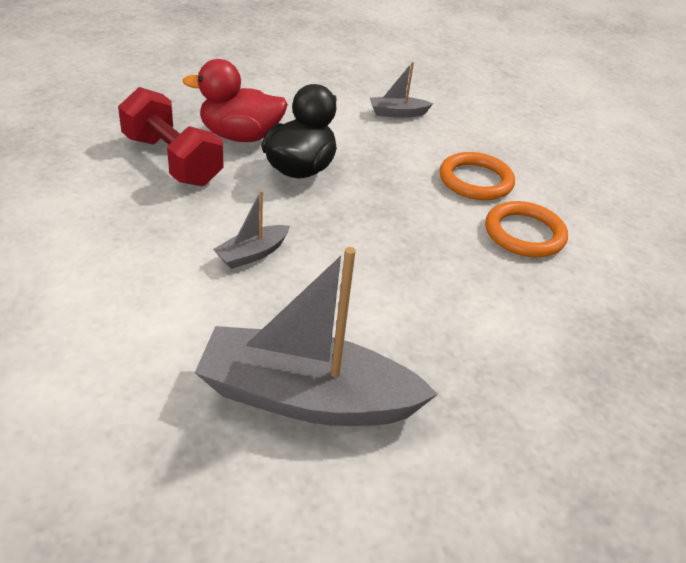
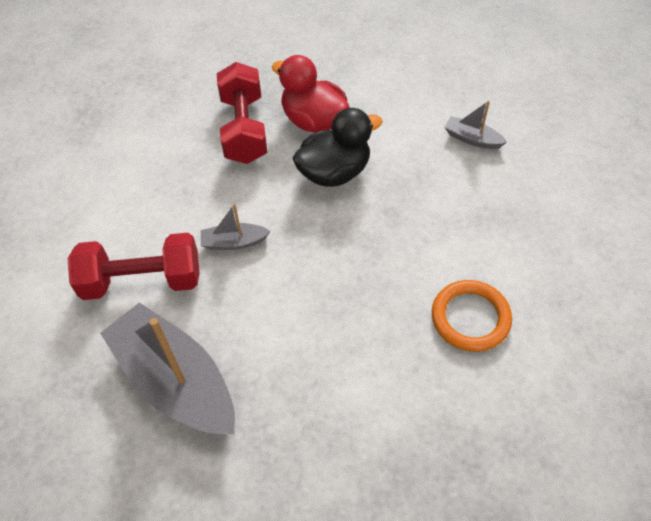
camera: 40 degrees right, 15 degrees up
orange ring [440,152,515,200] -> none
none -> red dumbbell [68,233,200,300]

